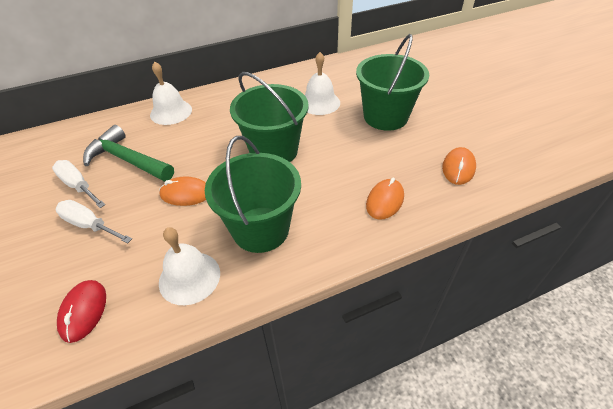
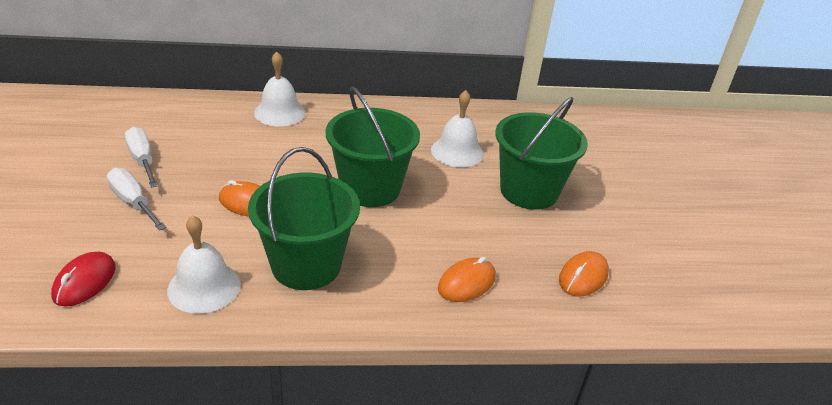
camera: 15 degrees right, 10 degrees down
green hammer [83,125,174,182] -> none

